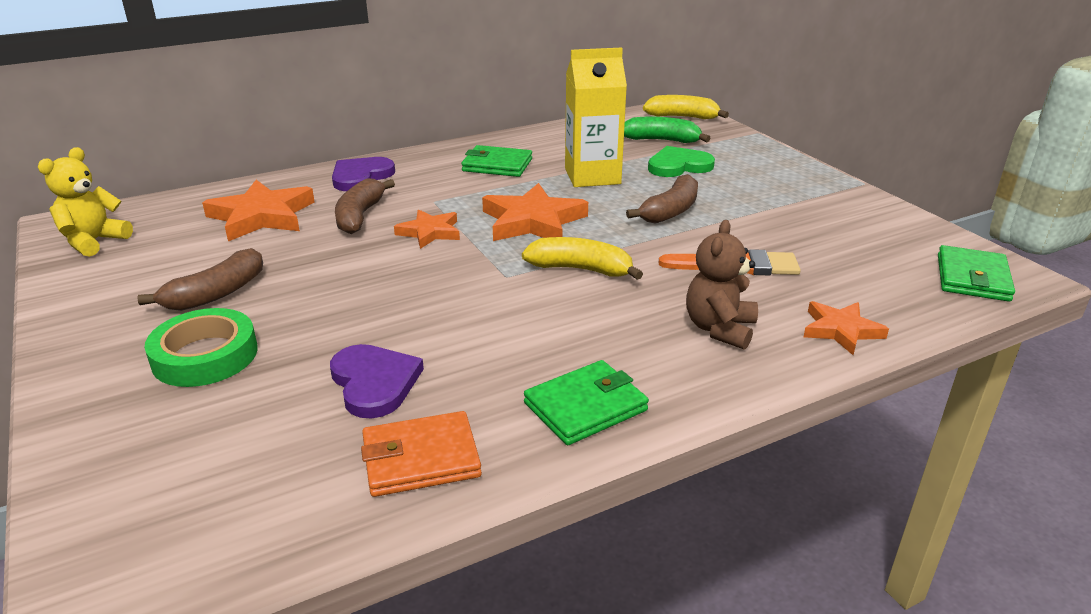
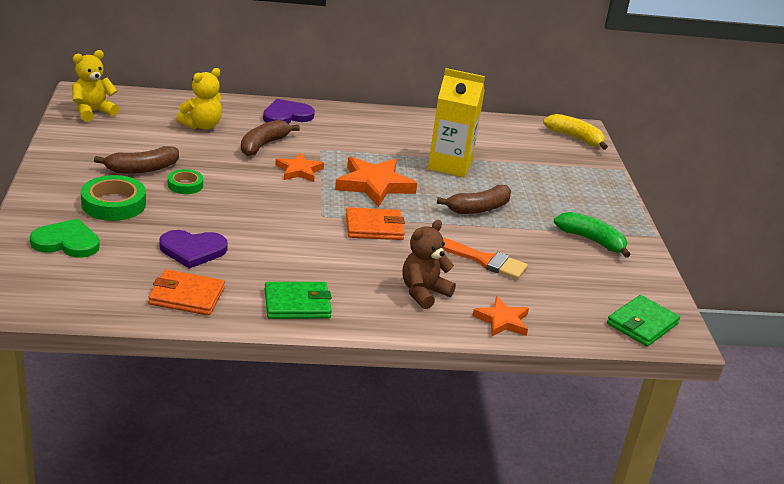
camera: 20 degrees right, 0 degrees up
orange star [202,180,315,242] -> yellow teddy bear [176,68,222,130]
purple heart [330,344,424,418] -> purple heart turned 90 degrees clockwise [159,230,228,269]
green wallet [461,145,532,177] -> none
yellow banana [522,237,643,280] -> orange wallet [346,207,405,240]
green banana [624,117,711,143] -> green banana moved to [554,212,631,258]
green heart [648,146,715,177] -> green heart moved to [30,219,100,258]
none -> green tape [168,169,203,194]

